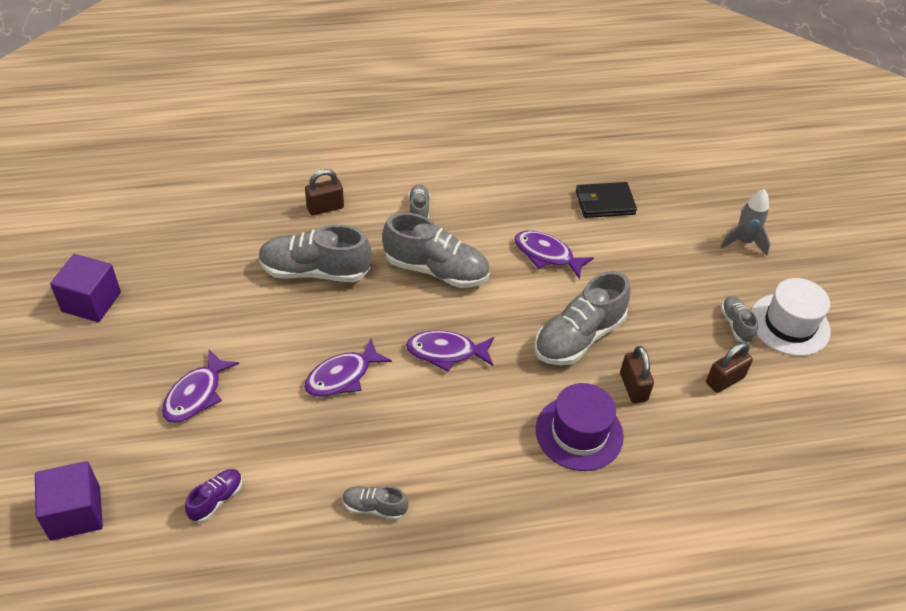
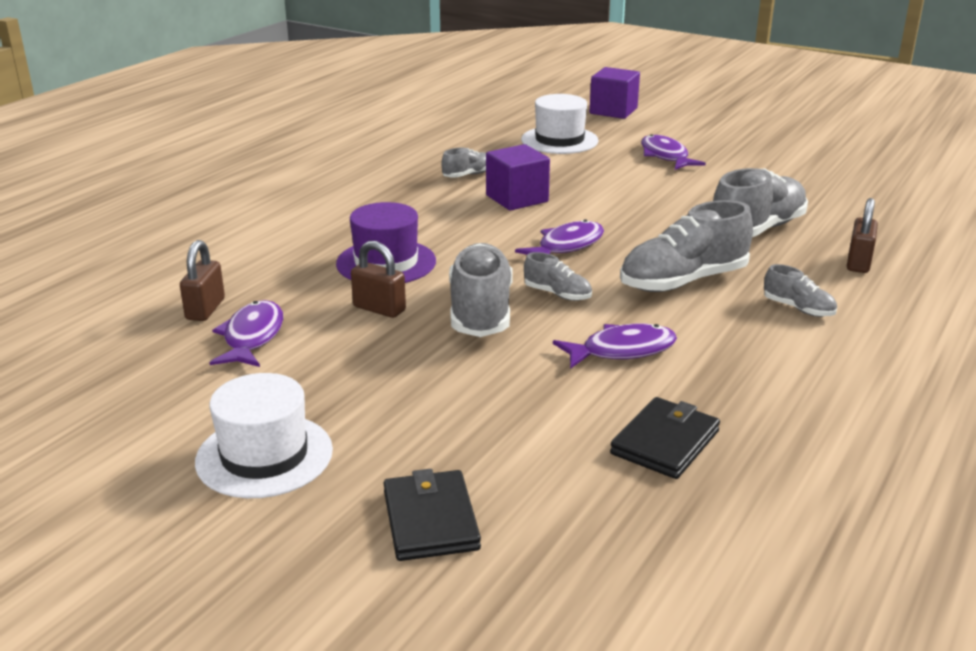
camera: 135 degrees right, 20 degrees down
purple cube [50,254,121,322] -> purple cube moved to [486,144,550,211]
purple shoe [185,469,242,523] -> white hat [521,94,599,154]
purple fish [304,339,392,397] -> purple fish moved to [209,300,283,367]
brown padlock [706,342,753,393] -> brown padlock moved to [180,240,225,321]
grey rocket [720,189,771,256] -> black wallet [384,469,481,561]
grey shoe [721,296,758,343] -> grey shoe moved to [524,252,592,301]

